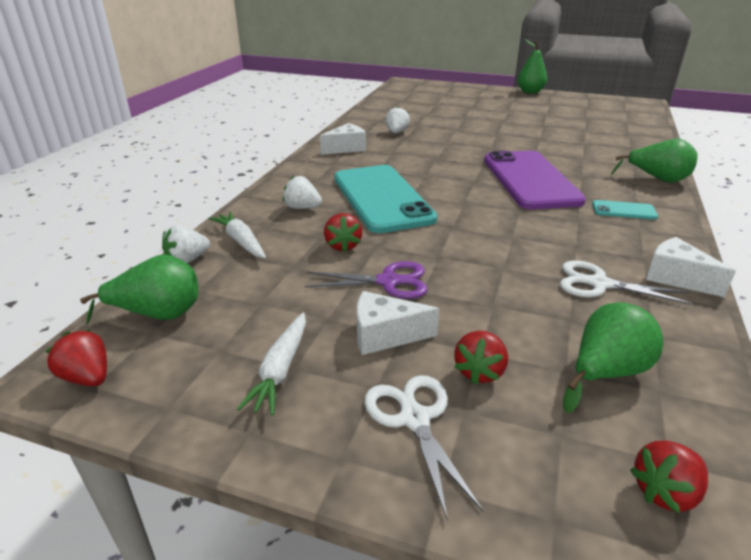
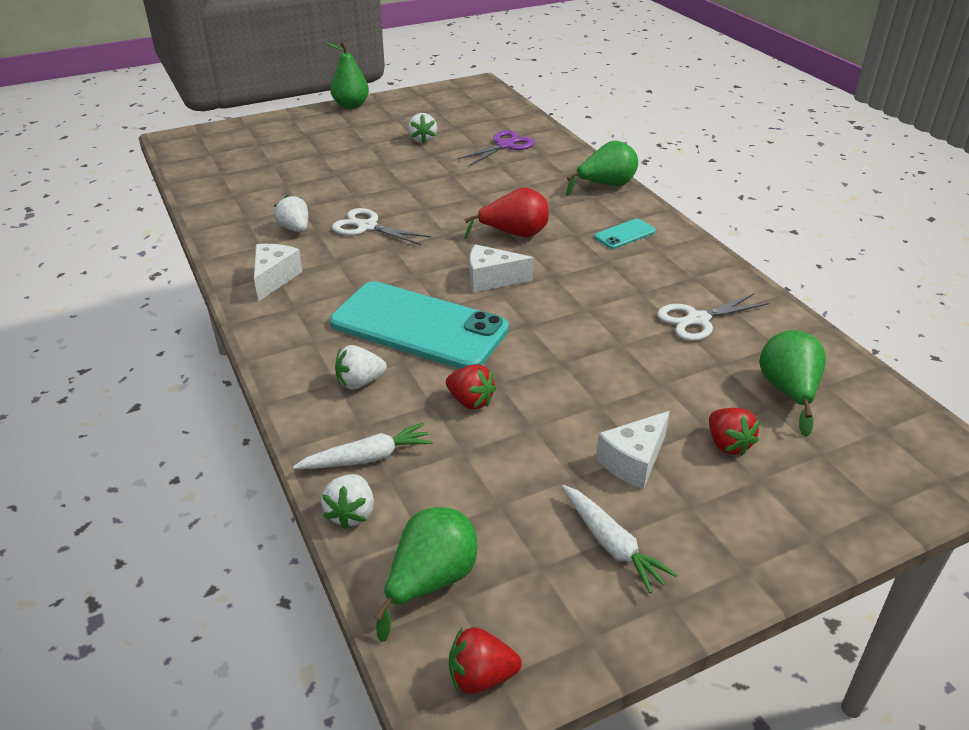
camera: 45 degrees left, 5 degrees up
white carrot [209,211,266,258] -> white carrot turned 150 degrees clockwise [293,423,433,469]
purple scissors [304,261,427,299] -> purple scissors moved to [457,130,535,166]
white scissors [364,375,483,521] -> white scissors moved to [332,208,431,245]
purple phone [484,151,586,210] -> red pear [464,187,549,239]
red strawberry [630,441,708,514] -> none
white cheese [646,237,736,297] -> white cheese moved to [470,244,534,292]
none -> white strawberry [408,113,437,143]

